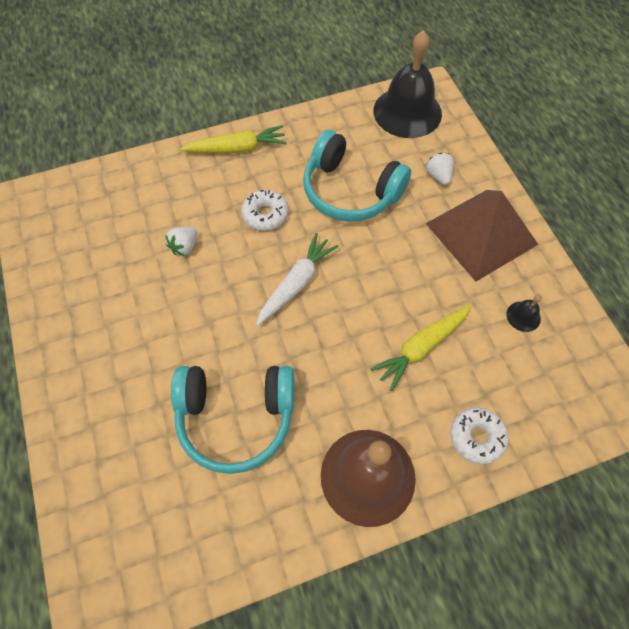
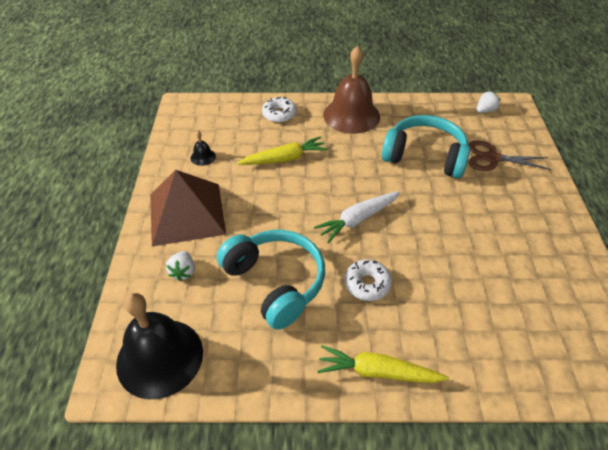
camera: 160 degrees left, 15 degrees down
white strawberry [165,227,197,256] -> white strawberry moved to [477,91,501,113]
none -> brown scissors [468,140,552,171]

